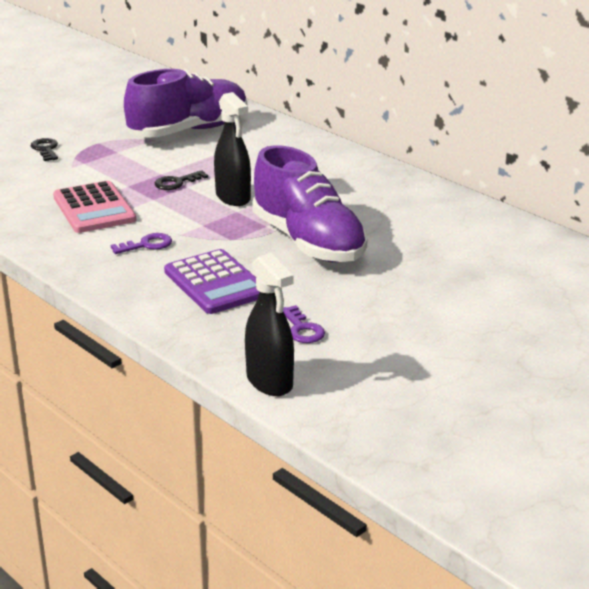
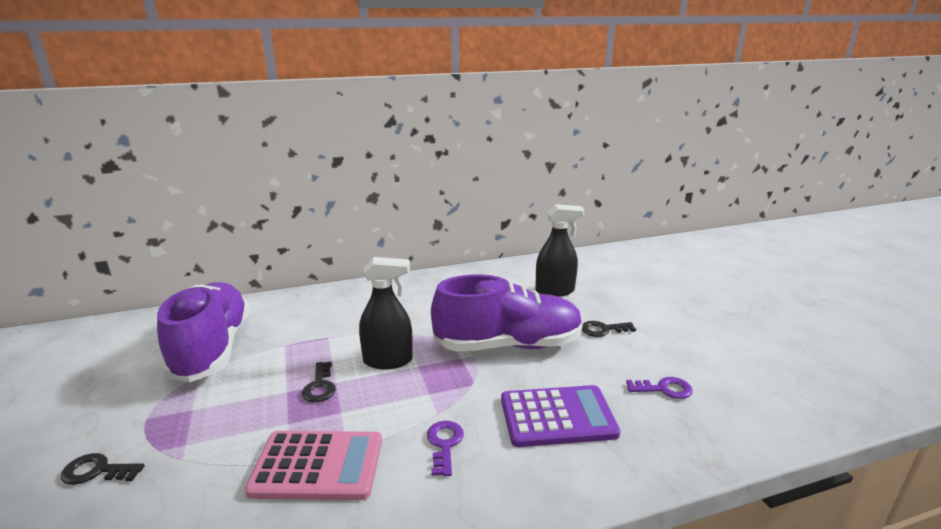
camera: 65 degrees left, 5 degrees down
black spray bottle [245,253,294,396] -> black spray bottle moved to [535,204,584,297]
none -> black key [582,321,636,337]

